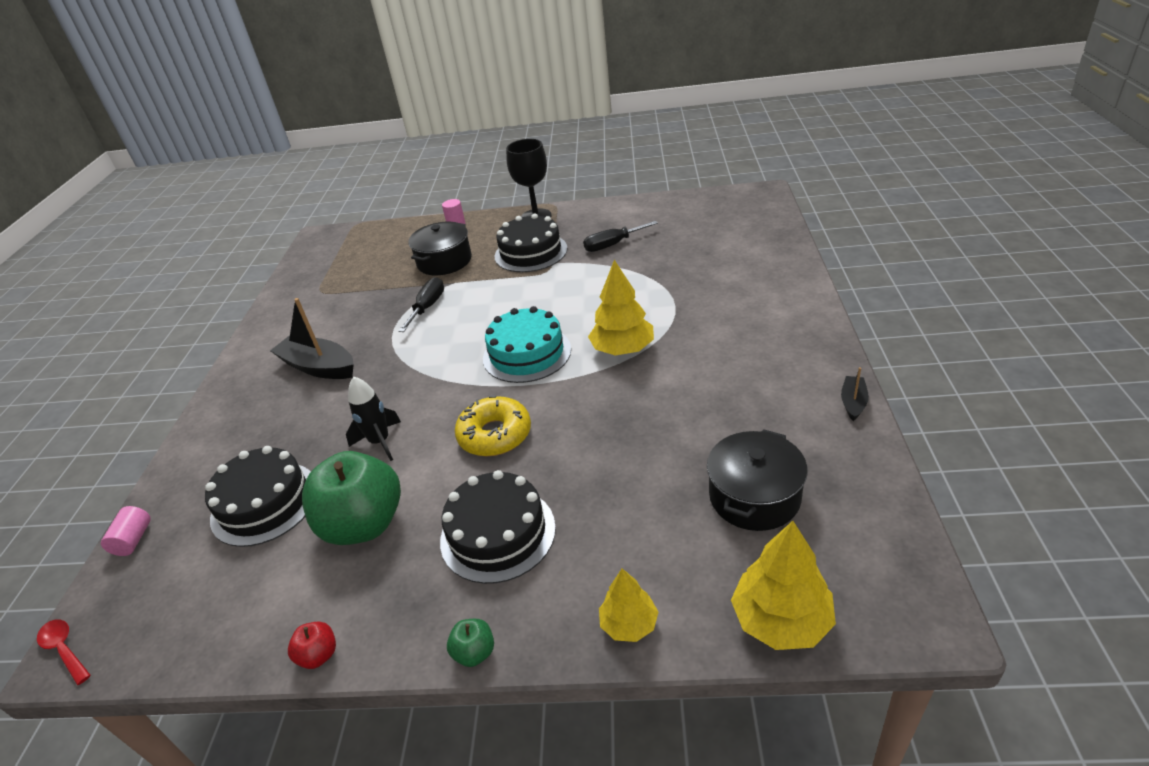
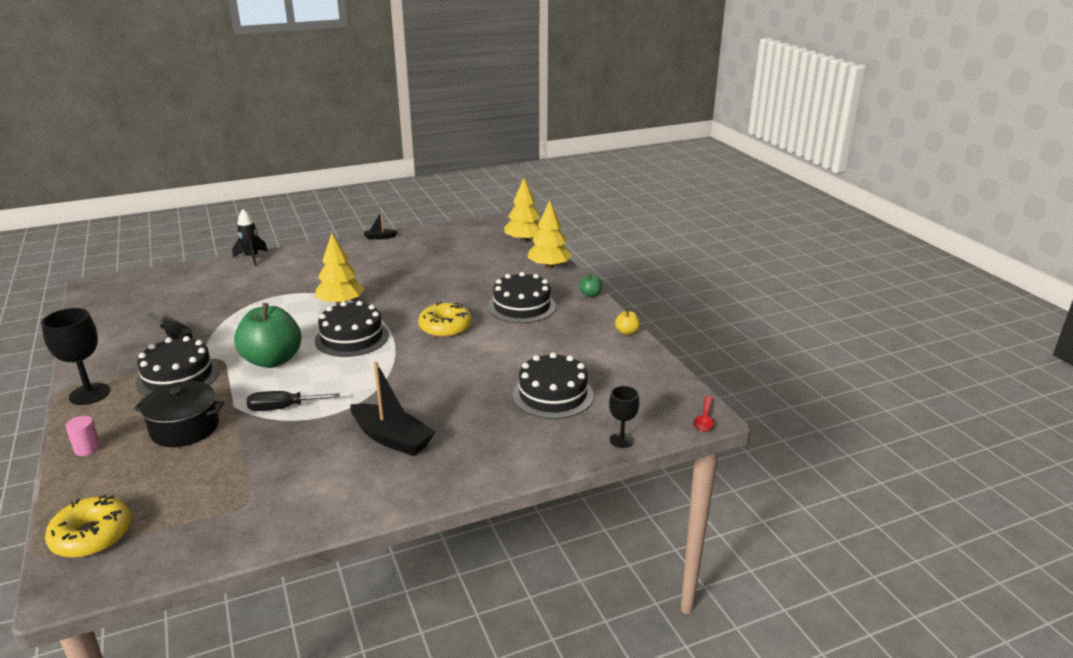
camera: 120 degrees left, 10 degrees down
pink cylinder [101,506,151,556] -> black goblet [609,386,639,448]
black boat [270,298,354,379] -> black boat turned 60 degrees counterclockwise [350,362,436,456]
red apple [288,622,336,669] -> yellow apple [615,310,640,335]
green apple [302,451,401,545] -> green apple moved to [234,303,301,368]
black rocket [346,376,401,461] -> black rocket moved to [232,209,268,265]
turquoise cake [483,306,571,383] -> black cake [315,301,389,357]
yellow tree [599,569,658,642] -> yellow tree [527,200,572,269], size x1.62
black pot [707,429,808,531] -> none
none -> yellow donut [45,495,131,558]

